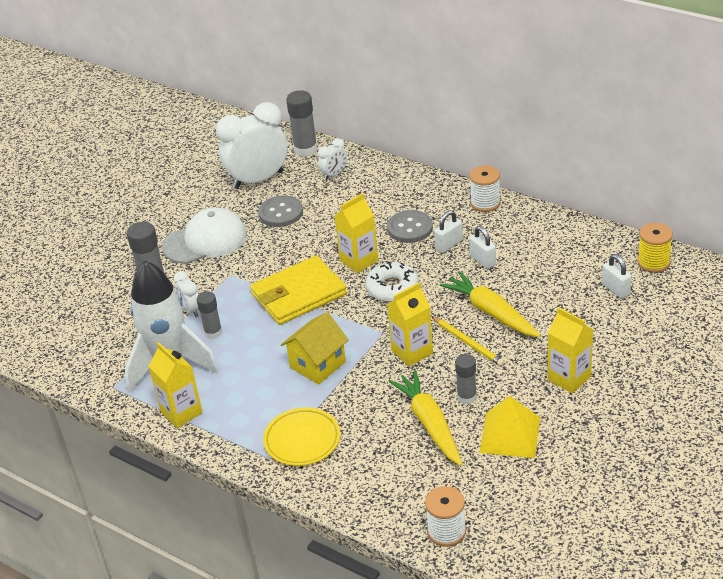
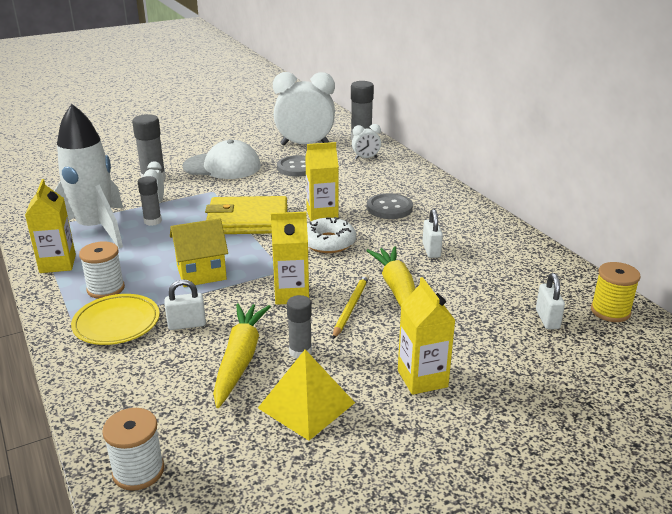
camera: 25 degrees right, 10 degrees down
yellow pencil [432,316,505,366] -> yellow pencil turned 150 degrees counterclockwise [333,274,369,339]
white padlock [434,211,463,253] -> white padlock moved to [165,279,206,330]
white spool [469,165,501,212] -> white spool moved to [79,241,125,299]

